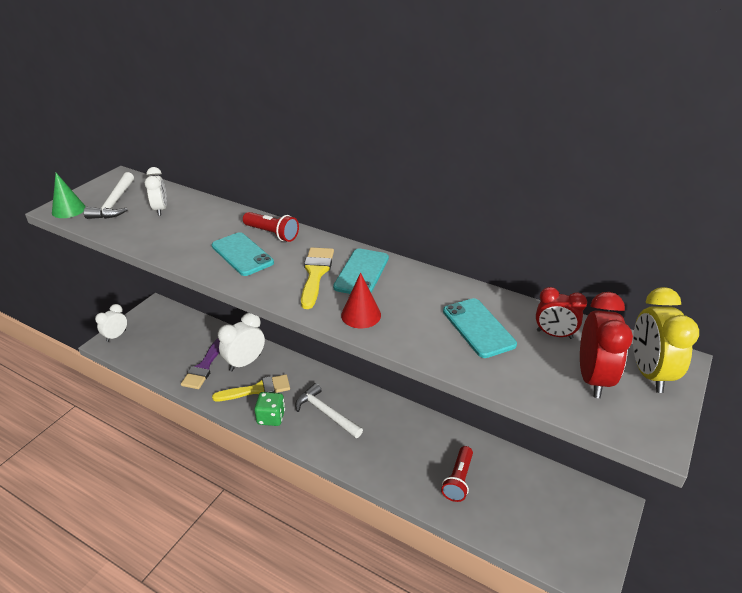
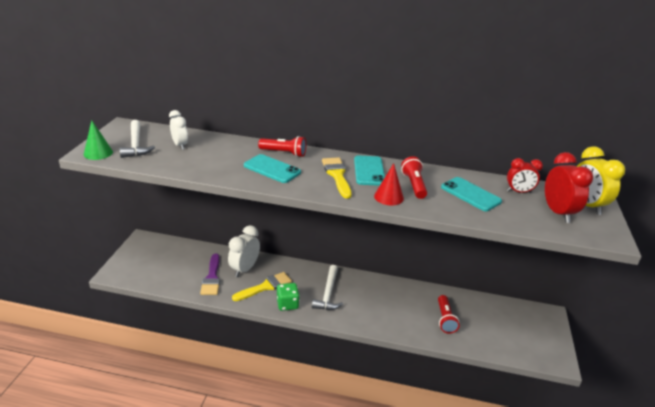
camera: 20 degrees left, 5 degrees down
white clock [95,304,127,342] -> none
white hammer [295,383,363,438] -> white hammer turned 105 degrees counterclockwise [312,265,343,310]
none -> red flashlight [401,156,427,199]

